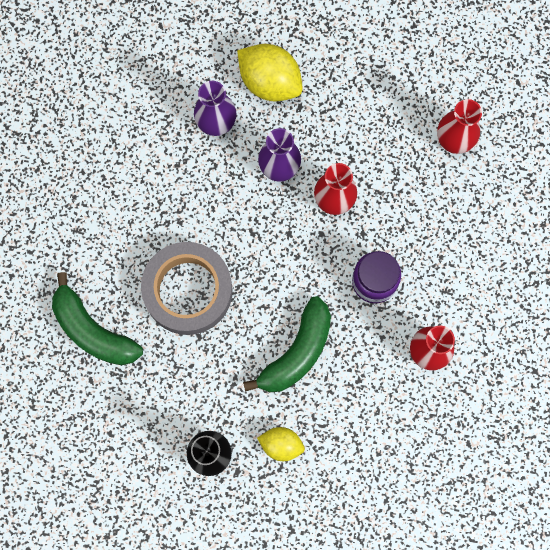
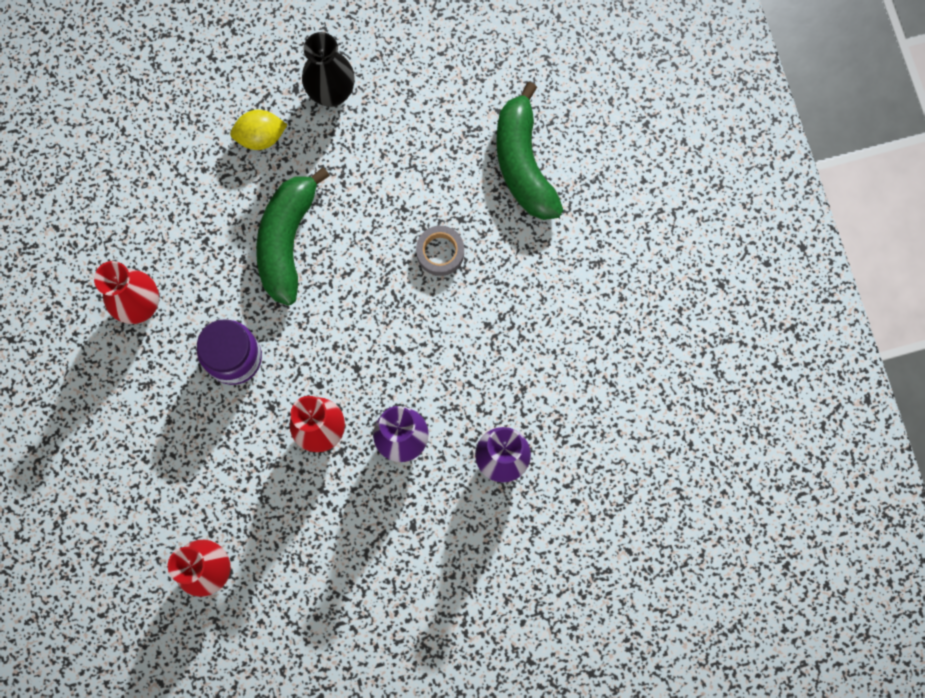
camera: 155 degrees right, 0 degrees up
green banana [52,272,143,365] -> green banana turned 120 degrees counterclockwise [496,82,563,220]
grey tape [141,242,233,335] -> grey tape [416,226,464,276], size x0.44
yellow lemon [237,44,303,102] -> none

